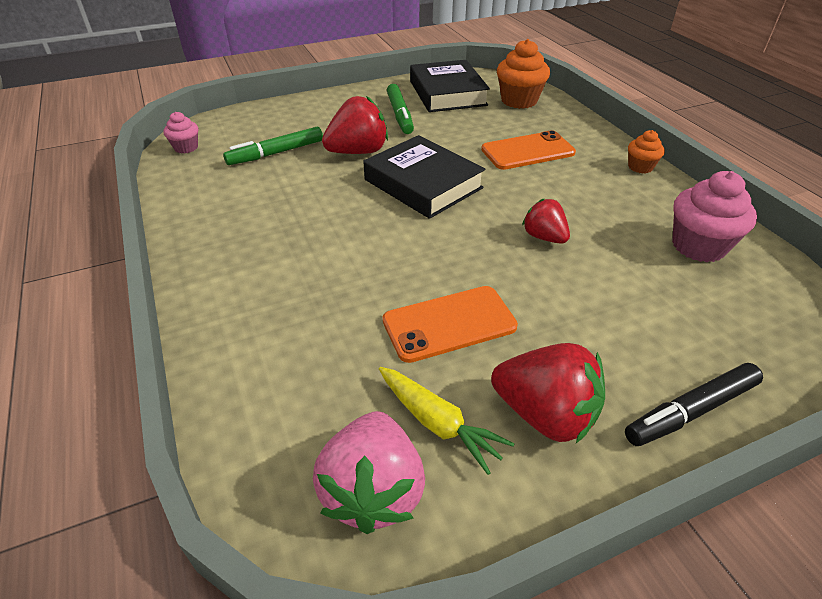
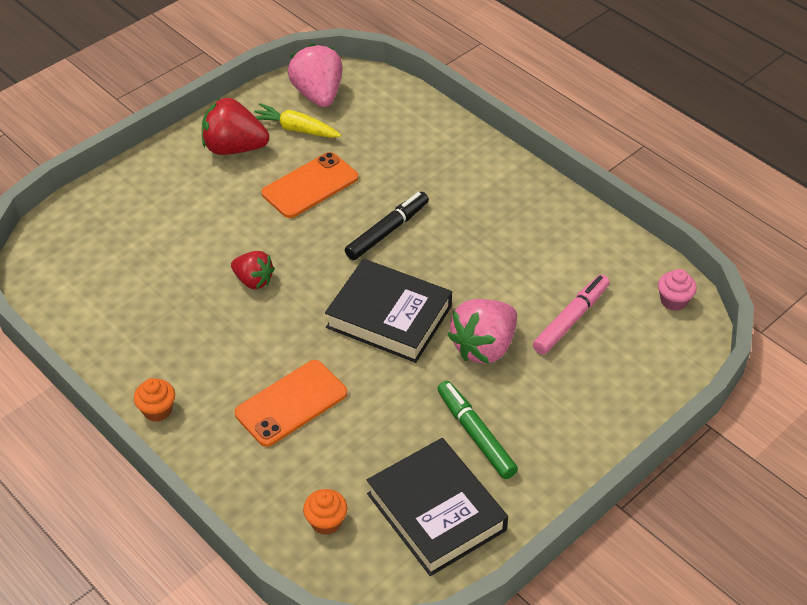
camera: 160 degrees right, 5 degrees up
green marker [223,127,323,165] -> pink marker [533,275,609,355]
red strawberry [322,96,388,154] -> pink strawberry [447,299,517,364]
orange cupcake [497,39,550,109] -> orange cupcake [303,489,348,535], size x0.56
black marker [625,363,763,446] -> black marker moved to [345,192,429,260]
pink cupcake [672,171,757,262] -> none

